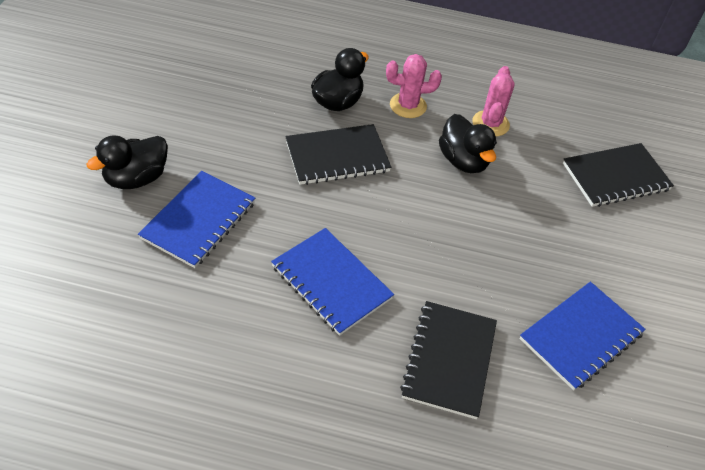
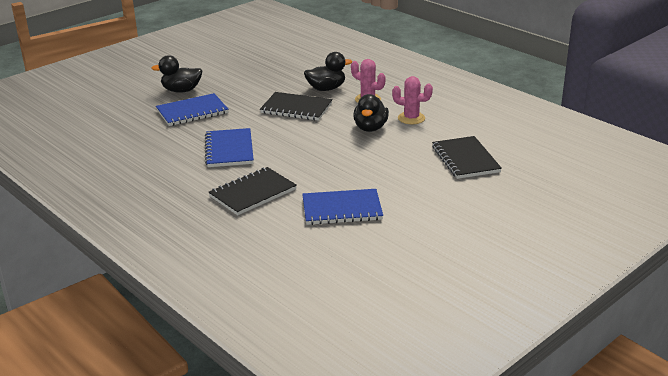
camera: 40 degrees right, 20 degrees down
pink cactus [473,66,515,137] -> pink cactus turned 60 degrees clockwise [392,76,433,124]
black notebook [563,143,674,207] -> black notebook turned 60 degrees clockwise [432,136,502,179]

